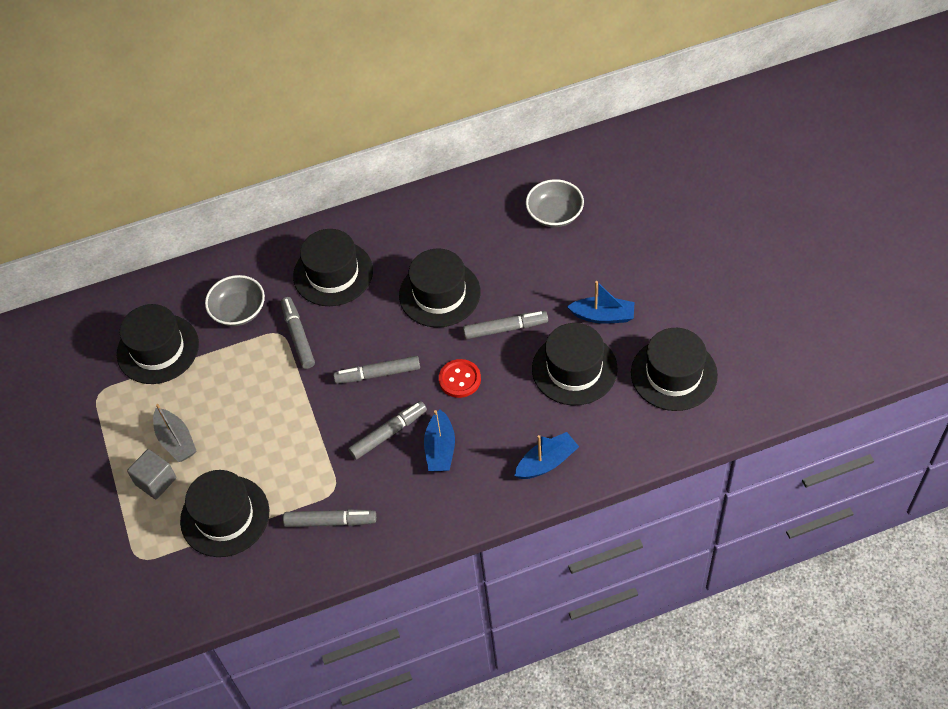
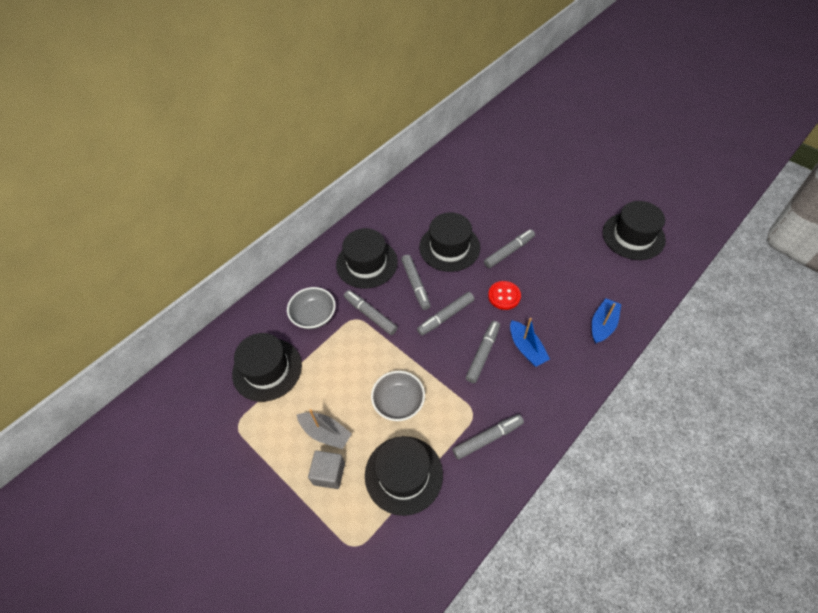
camera: 30 degrees left, 0 degrees up
grey bowl [526,179,584,228] -> grey bowl moved to [371,371,425,421]
black hat [532,323,618,406] -> none
blue boat [567,281,635,324] -> none
none -> grey marker [401,255,431,310]

